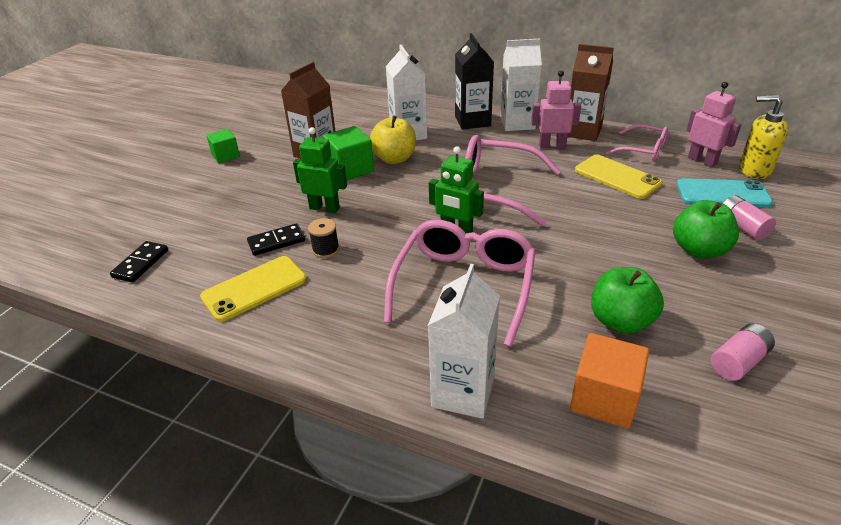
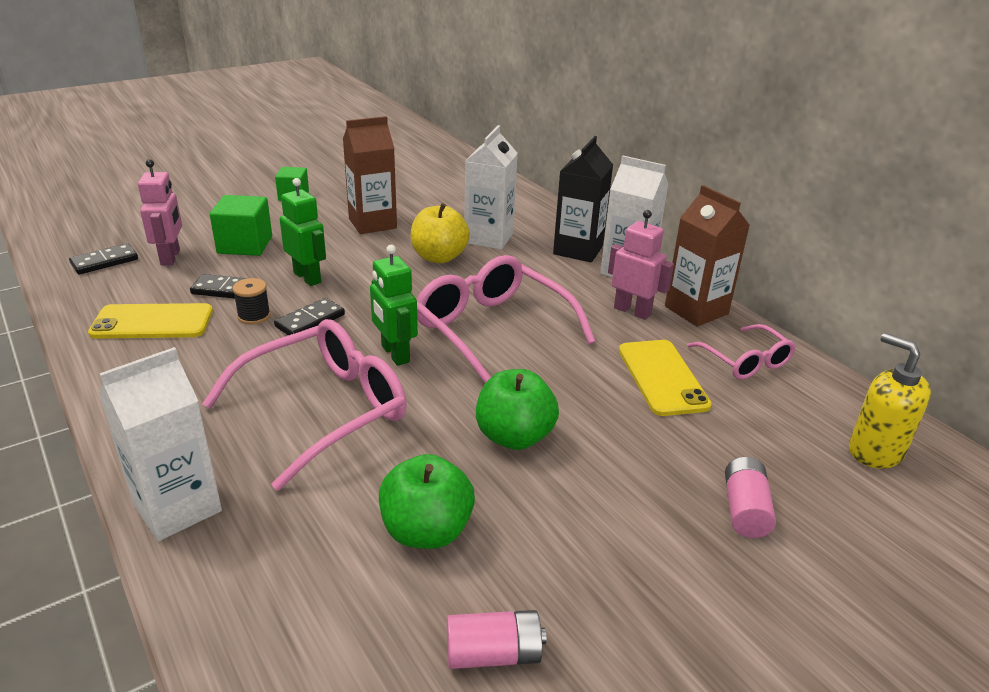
camera: 30 degrees right, 5 degrees down
green cube [323,126,374,180] -> green cube moved to [210,195,272,256]
orange cube [570,333,649,428] -> none
green apple [673,200,739,259] -> green apple moved to [476,369,559,450]
turquoise phone [676,178,773,207] -> none
pink robot [687,82,741,167] -> pink robot moved to [138,159,182,265]
none -> black domino [274,298,345,335]

